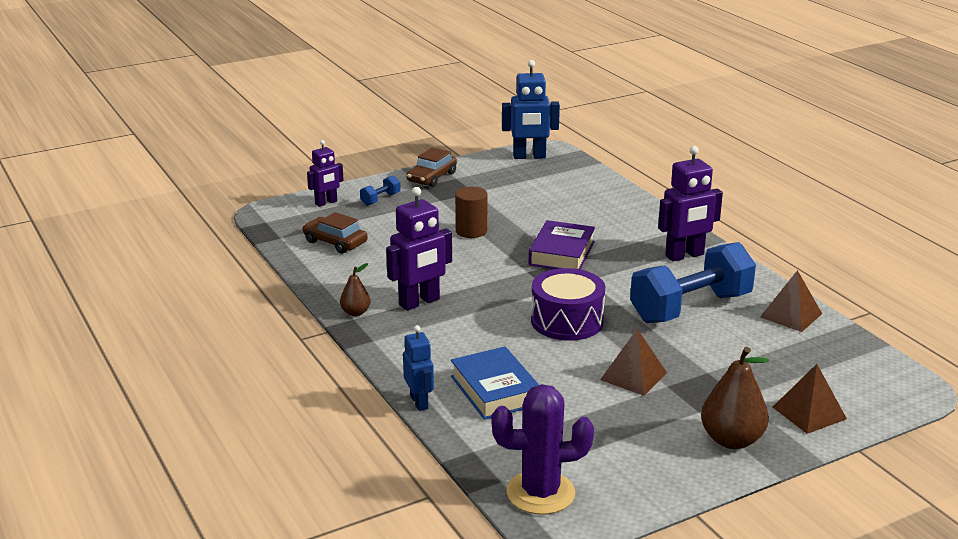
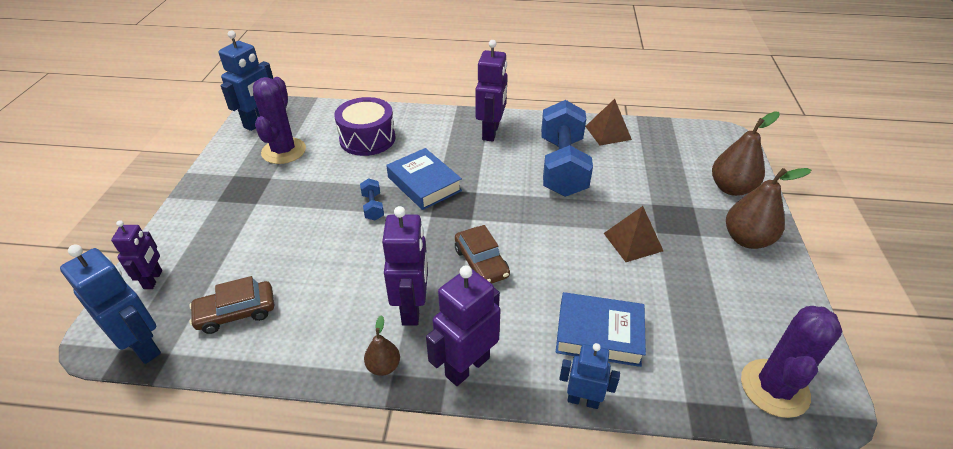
camera: 55 degrees left, 15 degrees up
blue dumbbell [360,175,401,206] -> blue dumbbell moved to [360,178,384,220]
brown car [406,147,457,187] -> brown car moved to [455,225,510,284]
brown cylinder [455,187,487,238] -> none
purple book [529,220,595,270] -> blue book [386,148,462,210]
purple drum [531,268,605,341] -> purple drum moved to [334,97,395,156]
brown pyramid [773,364,847,434] -> brown pear [712,112,780,196]
none -> blue robot [60,245,161,364]
none -> purple cactus [253,77,306,164]
none -> purple robot [426,265,501,386]

